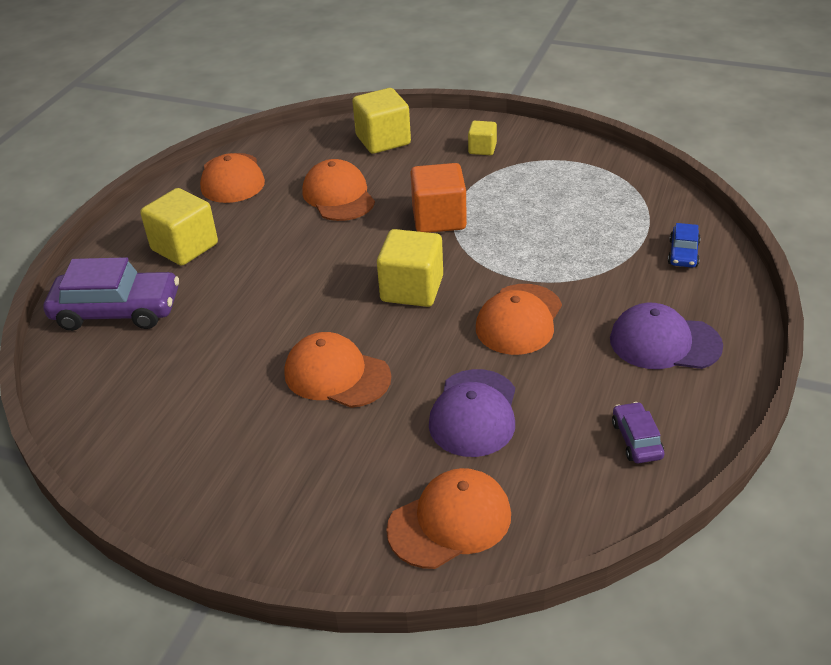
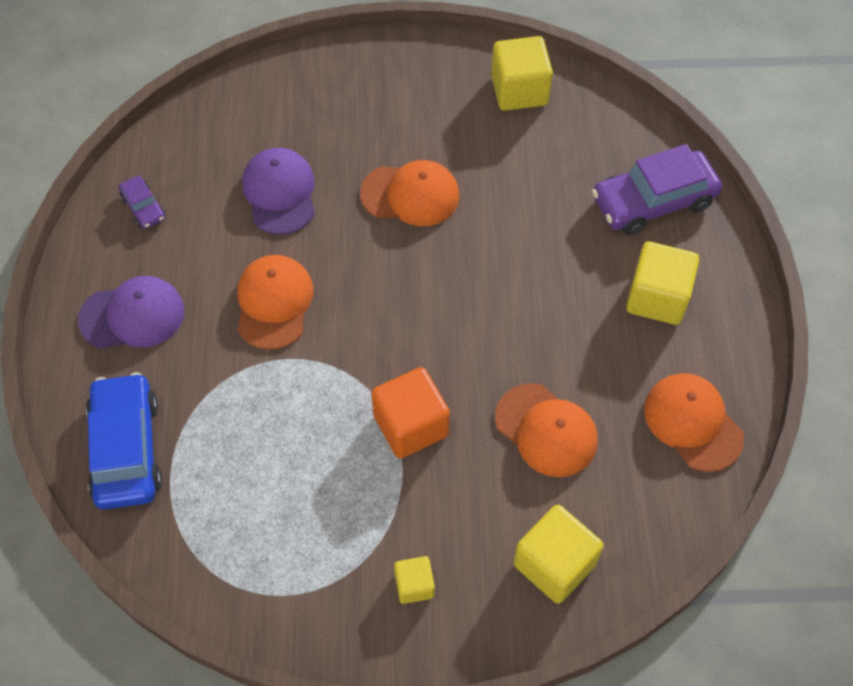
camera: 155 degrees right, 20 degrees up
yellow cube [377,229,443,307] -> yellow cube moved to [491,36,553,111]
orange cap [386,468,511,569] -> none
blue car [668,223,701,268] -> blue car [86,372,162,510], size x2.06

